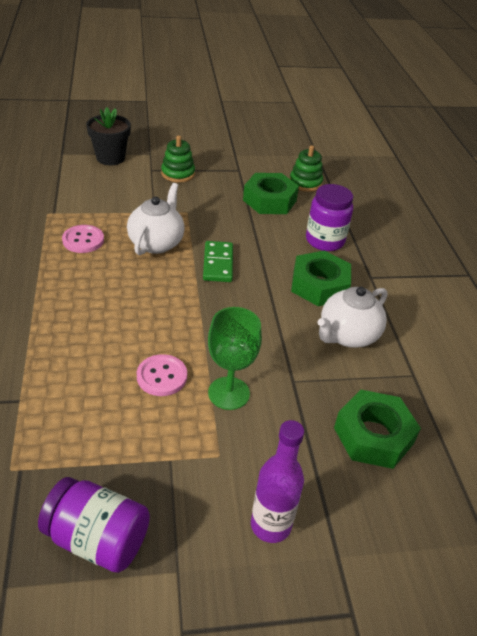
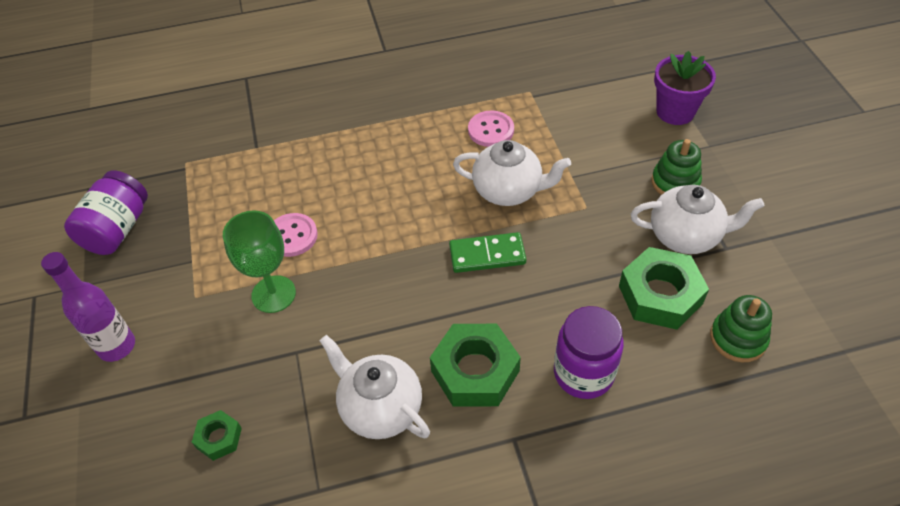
camera: 90 degrees right, 10 degrees up
black flower pot [86,107,131,165] -> purple flower pot [654,51,716,125]
green nut [334,390,421,469] -> green nut [192,410,242,461], size x0.51
none -> white teapot [631,185,764,254]

